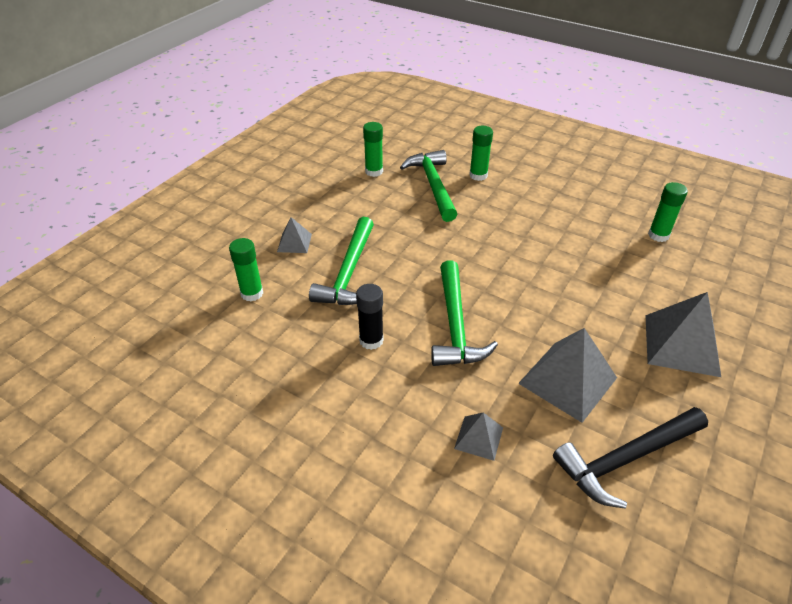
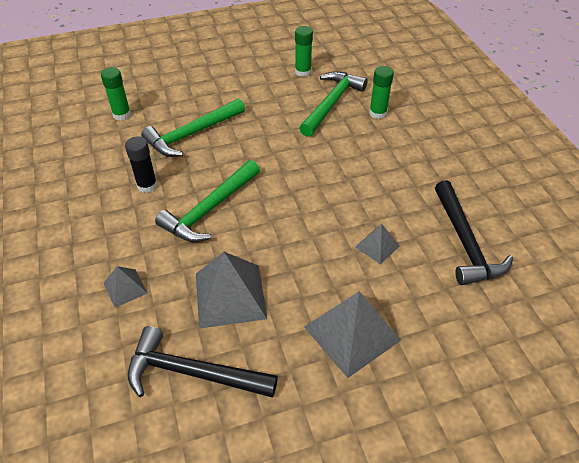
camera: 40 degrees right, 5 degrees up
grey pyramid [277,217,312,253] -> grey pyramid moved to [355,224,400,265]
green glue stick [648,182,688,242] -> black hammer [435,180,513,285]

